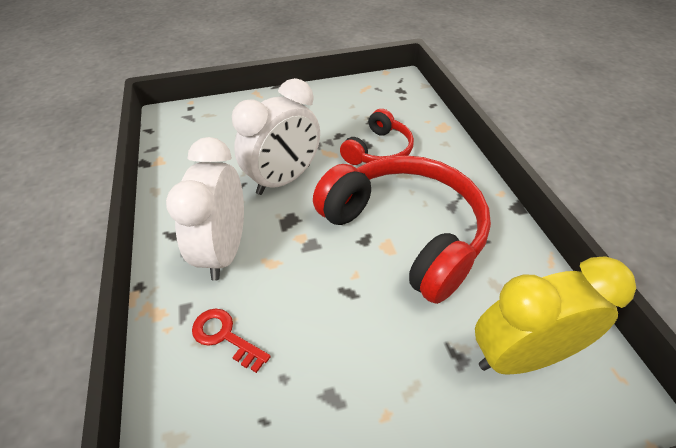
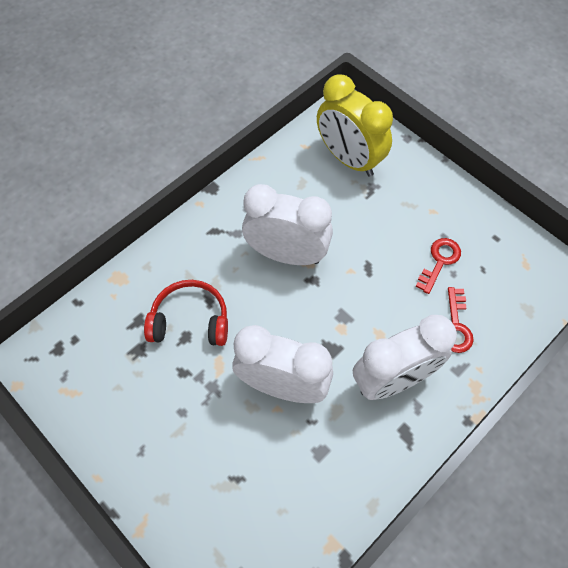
camera: 120 degrees left, 15 degrees up
red headphones [313,155,491,304] -> white clock [242,184,333,265]
none -> red key [415,238,461,294]

